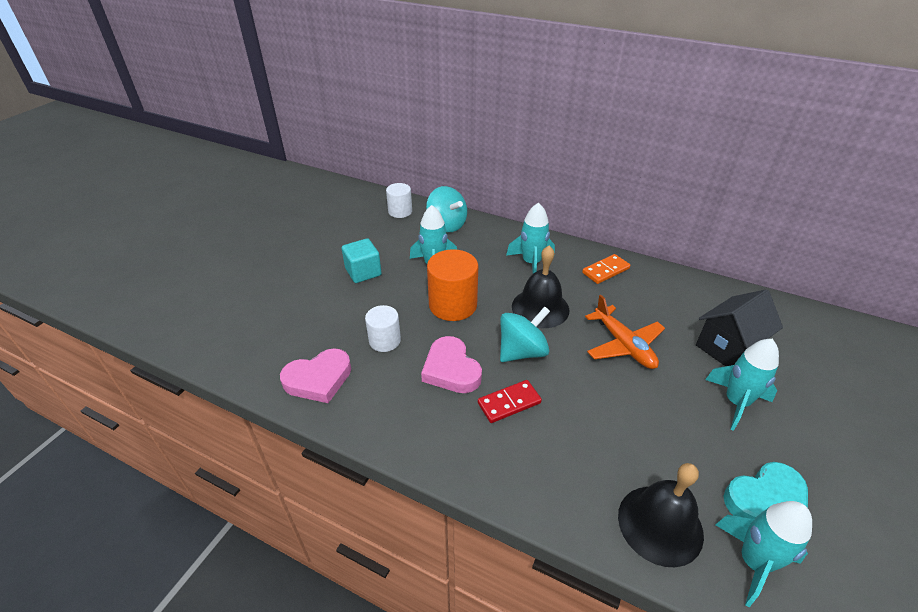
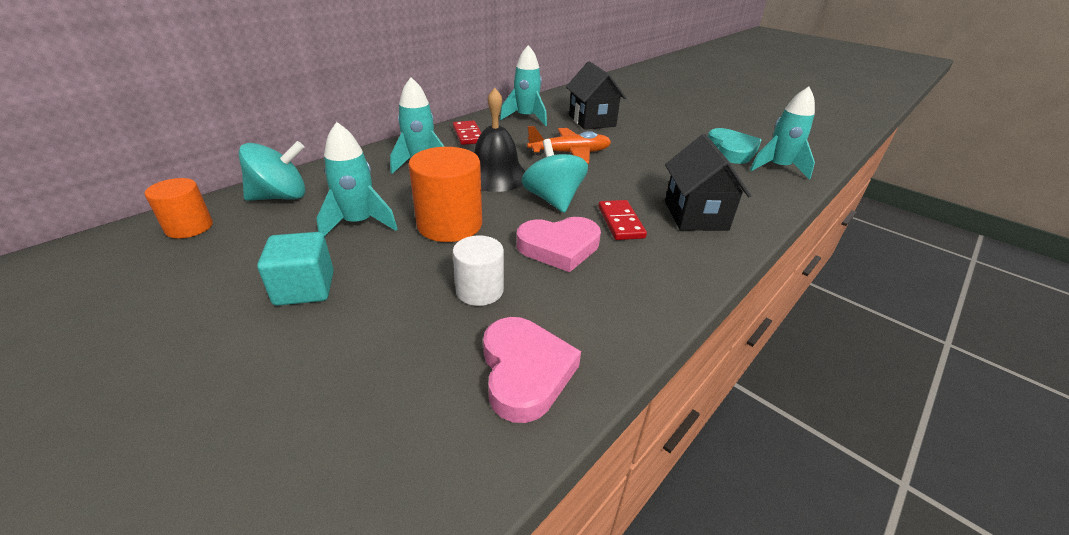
camera: 75 degrees left, 5 degrees down
white cylinder [386,183,412,218] -> orange cylinder [145,178,213,239]
orange domino [582,254,630,284] -> red domino [453,121,481,145]
black bell [618,463,704,567] -> none
turquoise rocket [705,339,779,431] -> turquoise rocket moved to [500,45,547,126]
none -> black house [665,134,751,231]

